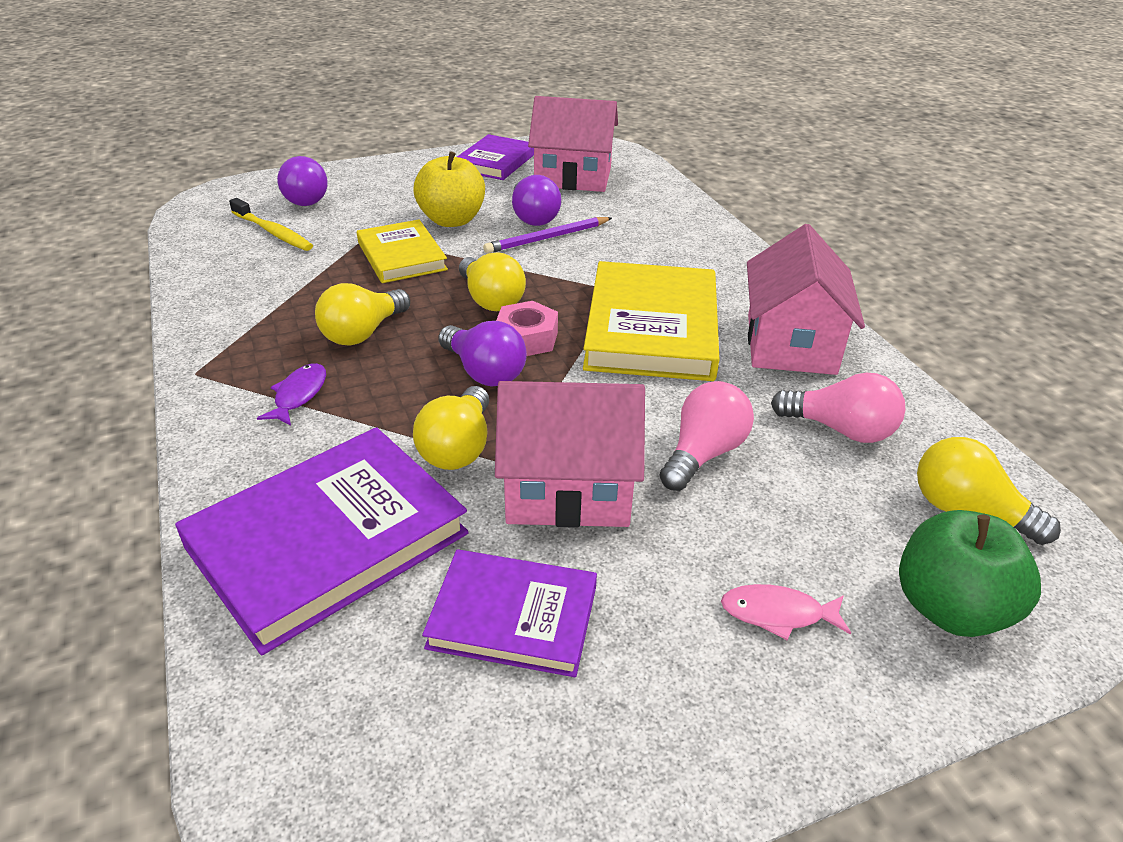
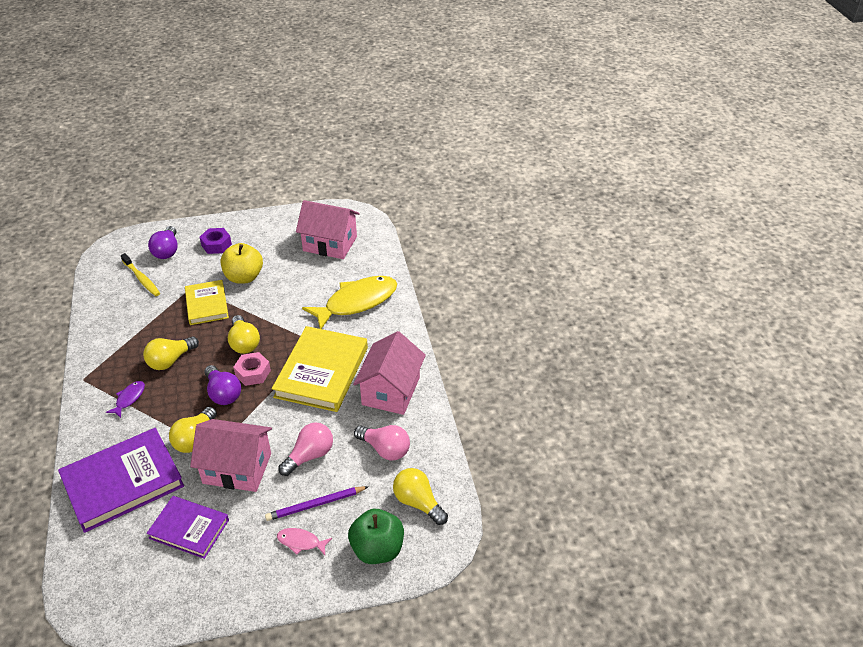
camera: 10 degrees right, 5 degrees up
purple book [457,134,534,180] -> none
purple pencil [483,217,612,254] -> purple pencil moved to [265,486,369,521]
purple light bulb [512,175,561,226] -> none
none -> purple nut [200,228,232,254]
none -> yellow fish [302,276,397,329]

